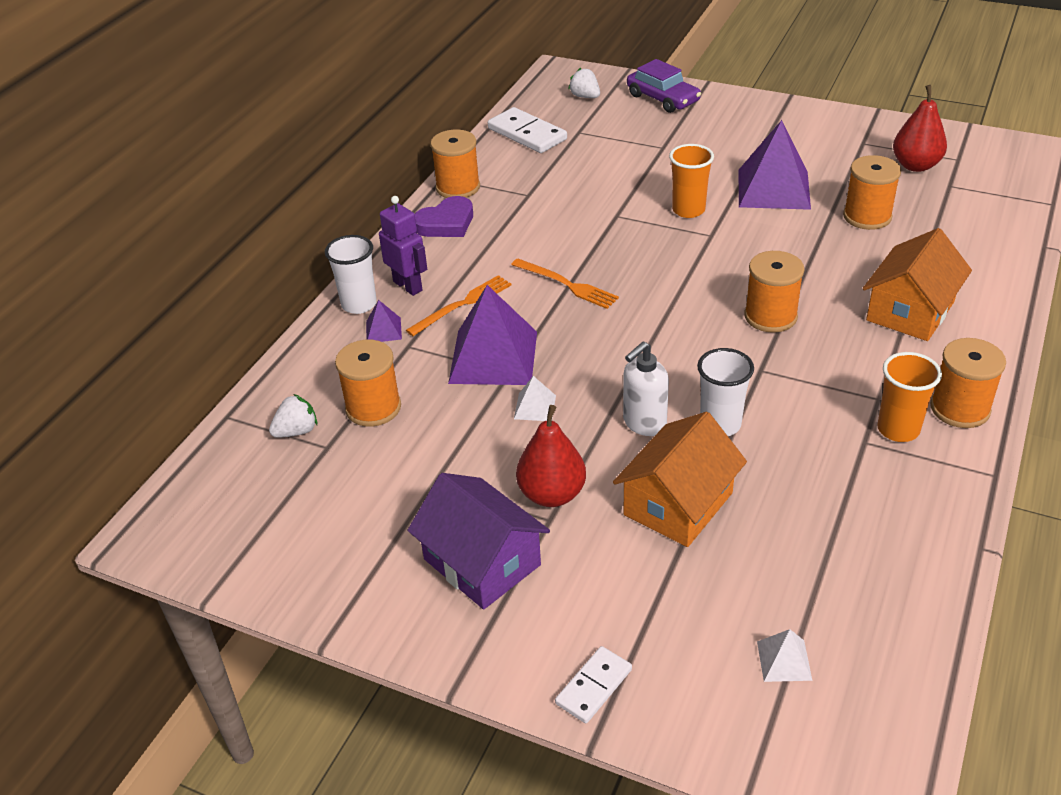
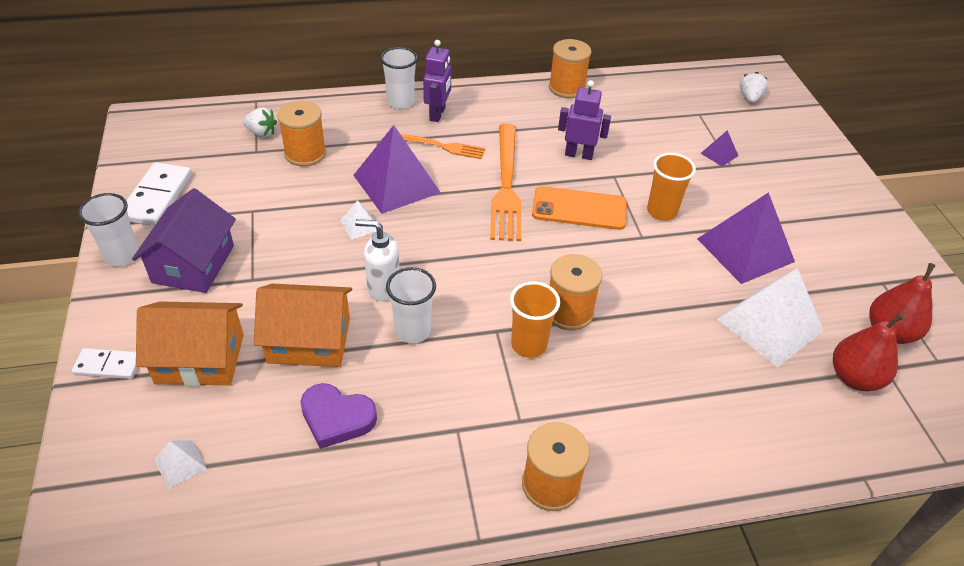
camera: 50 degrees right, 5 degrees up
purple pyramid [366,300,402,342] -> purple pyramid moved to [701,130,738,167]
purple heart [415,196,473,237] -> purple heart moved to [301,383,377,449]
white domino [488,107,567,153] -> white domino moved to [126,162,192,226]
orange fork [511,258,619,309] -> orange fork [490,123,522,241], size x1.68
red pear [516,405,586,507] -> red pear moved to [833,313,905,391]
purple car [627,59,701,113] -> none
orange spool [843,155,901,230] -> white pyramid [717,268,824,367]
orange house [863,228,972,341] -> orange house moved to [136,301,243,386]
orange cup [877,352,942,442] -> orange cup moved to [510,281,560,358]
none -> white cup [78,193,139,266]
none -> orange phone [532,186,627,230]
none -> purple robot [558,80,611,160]

